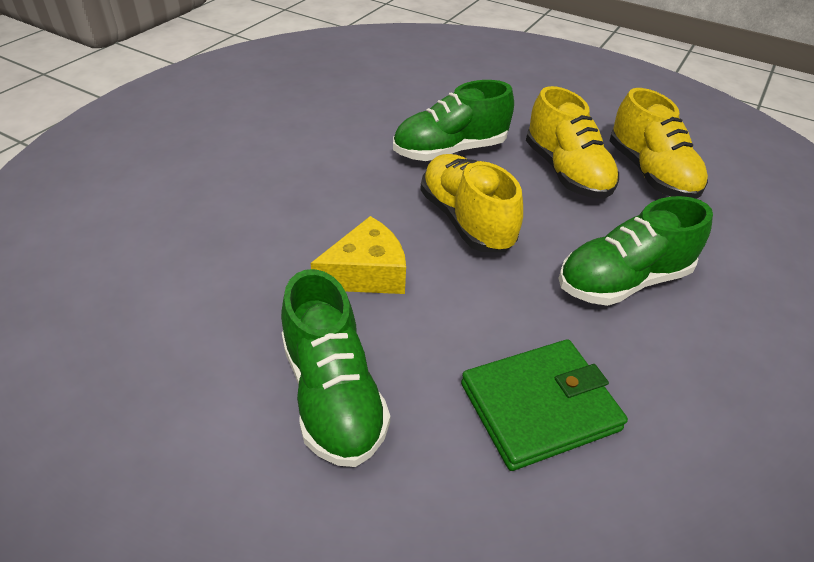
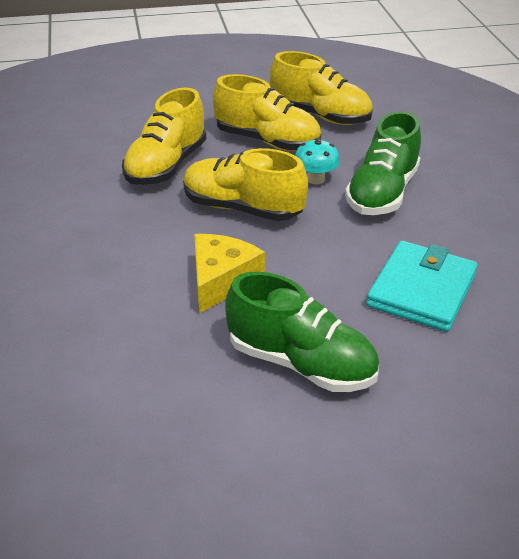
camera: 40 degrees left, 5 degrees down
green shoe [393,80,514,161] -> yellow shoe [122,88,206,185]
green wallet [461,339,628,471] -> turquoise wallet [366,241,478,332]
none -> turquoise mushroom [295,138,340,184]

